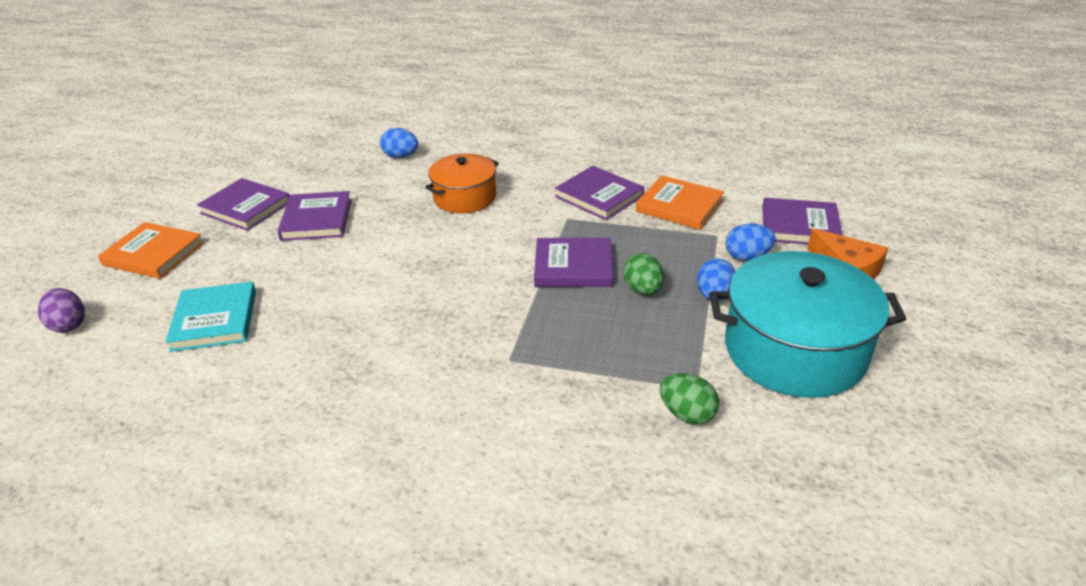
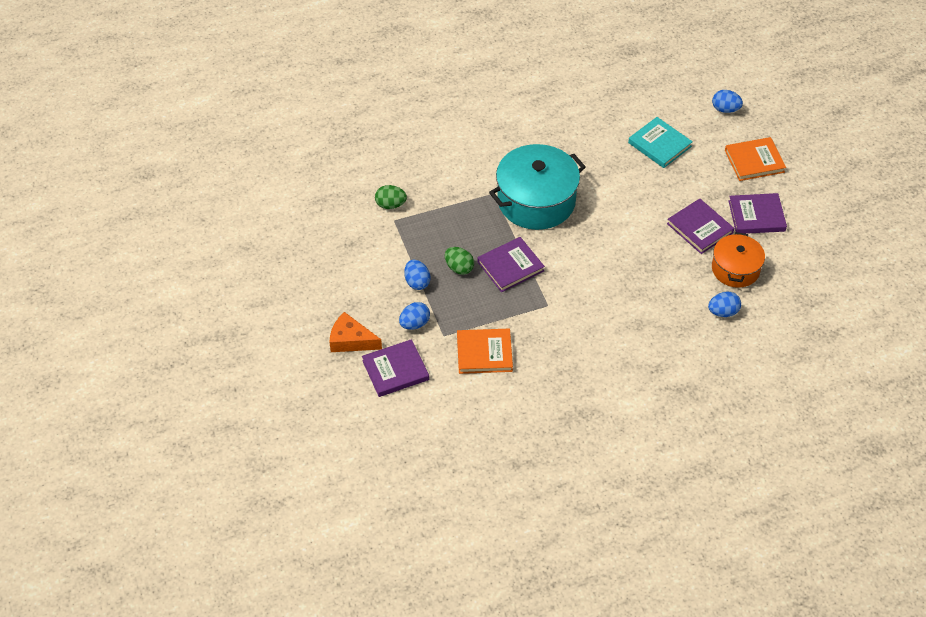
camera: 145 degrees right, 15 degrees up
purple egg [38,288,85,333] -> blue egg [712,90,743,113]
orange pot [425,154,499,213] -> orange pot moved to [712,232,765,288]
purple book [555,166,644,220] -> none
turquoise pot [709,251,906,398] -> turquoise pot moved to [489,144,586,230]

